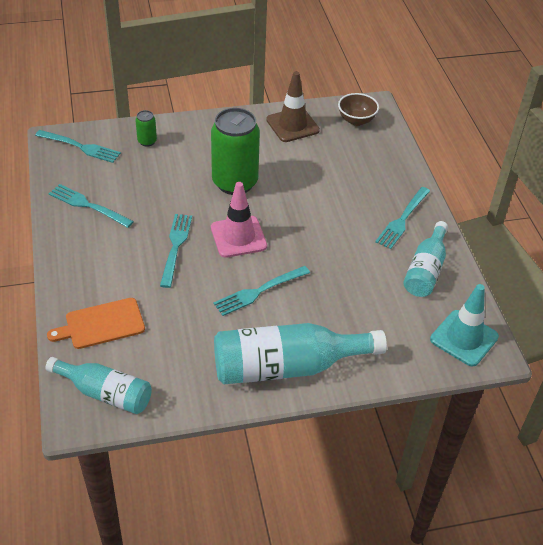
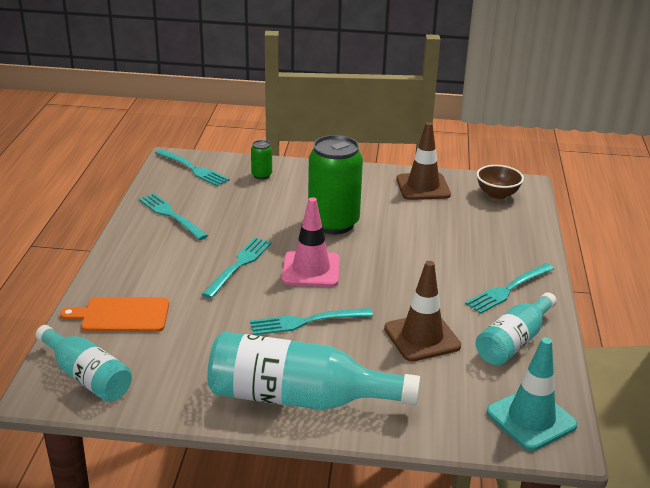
camera: 20 degrees right, 15 degrees down
none -> brown traffic cone [384,261,461,362]

